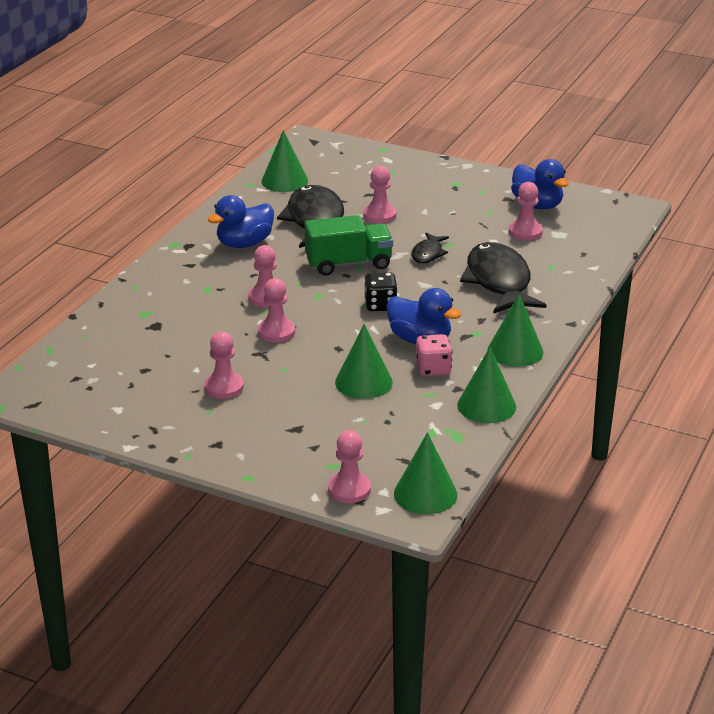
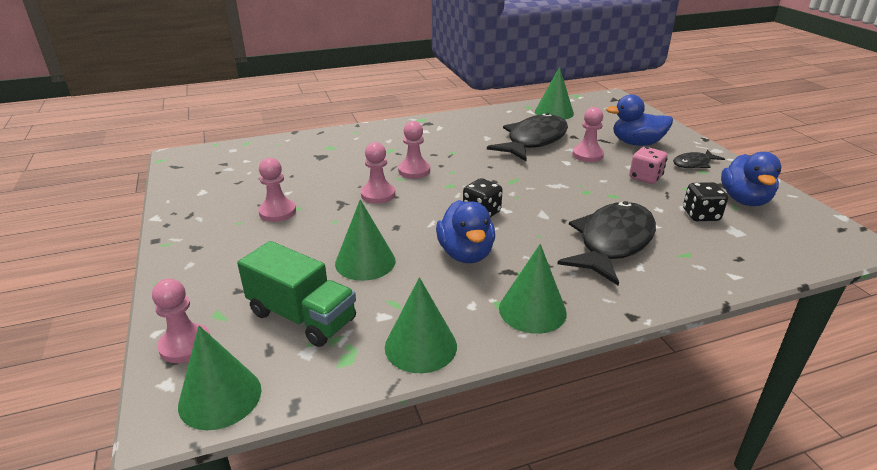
camera: 45 degrees right, 0 degrees up
blue duck [208,195,274,248] -> blue duck moved to [606,94,673,146]
green truck [305,215,393,276] -> green truck moved to [237,241,356,347]
black fish [411,233,449,263] -> black fish moved to [673,150,725,168]
pink dice [416,334,453,377] -> pink dice moved to [629,147,667,184]
pink pawn [509,182,543,240] -> black dice [683,182,728,221]

